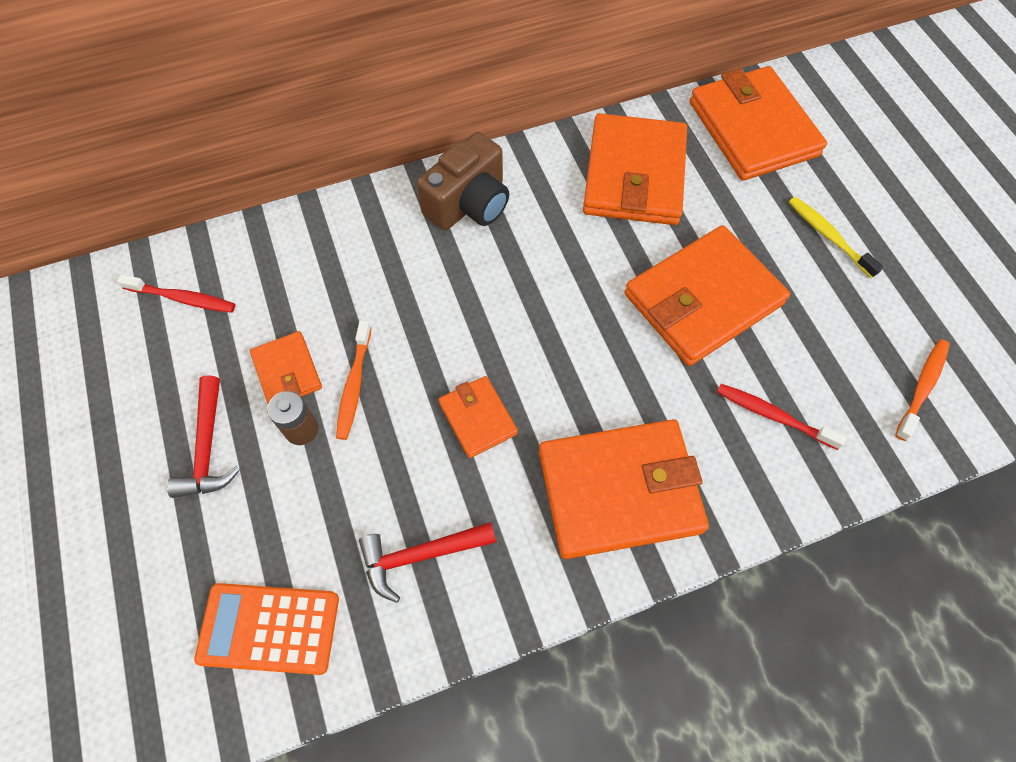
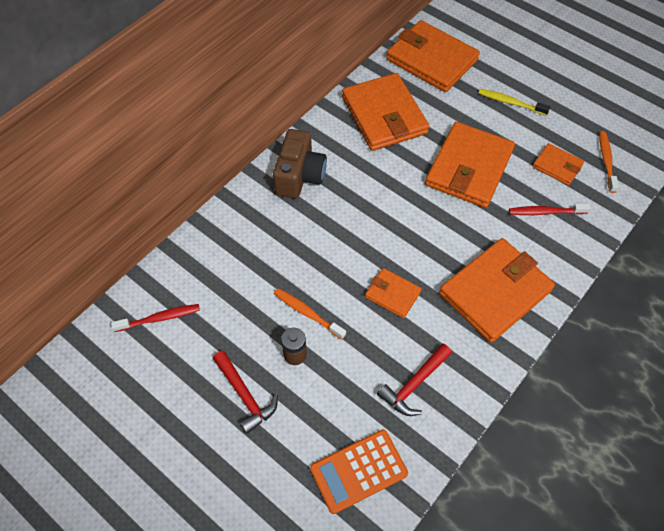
camera: 30 degrees left, 5 degrees down
orange wallet [250,331,322,404] -> orange wallet moved to [533,143,584,185]
orange toothbrush [336,320,372,440] -> orange toothbrush turned 150 degrees clockwise [274,288,346,339]

